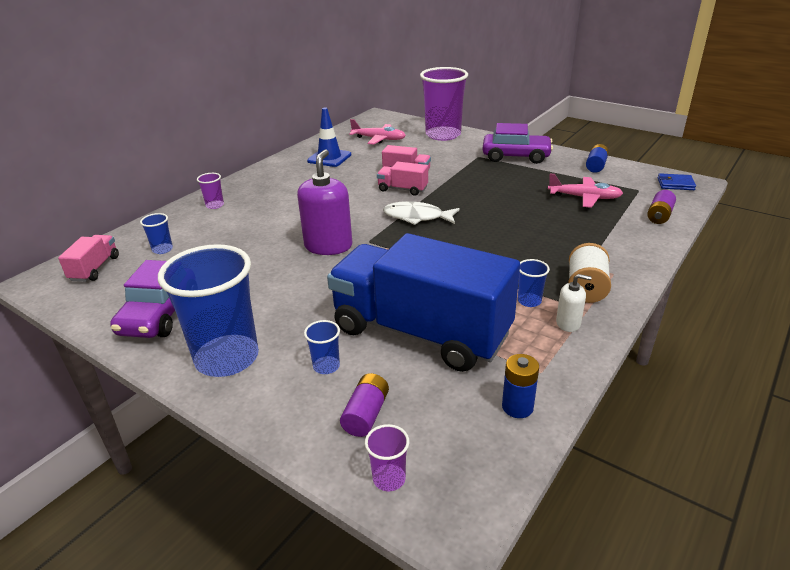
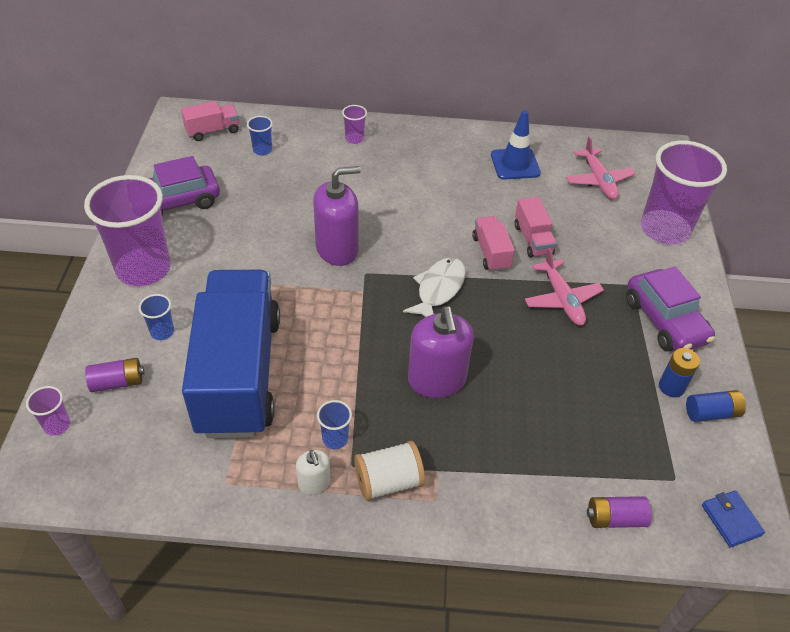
camera: 55 degrees right, 15 degrees up
blue cup [158,244,259,377] -> purple cup [84,175,171,286]
white fish [383,201,460,225] -> white fish turned 45 degrees clockwise [403,257,466,317]
blue battery [502,354,539,418] -> blue battery moved to [659,348,700,397]
pink plane [548,174,623,208] -> pink plane moved to [525,248,604,325]
none -> purple soap dispenser [408,306,474,398]

